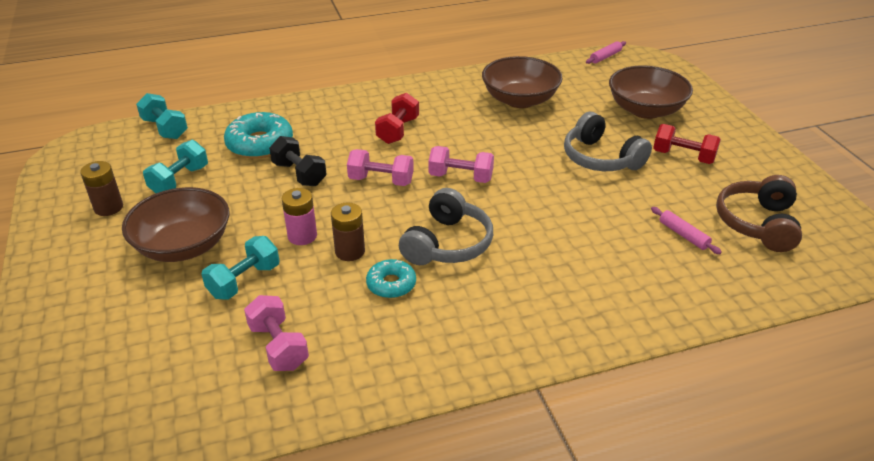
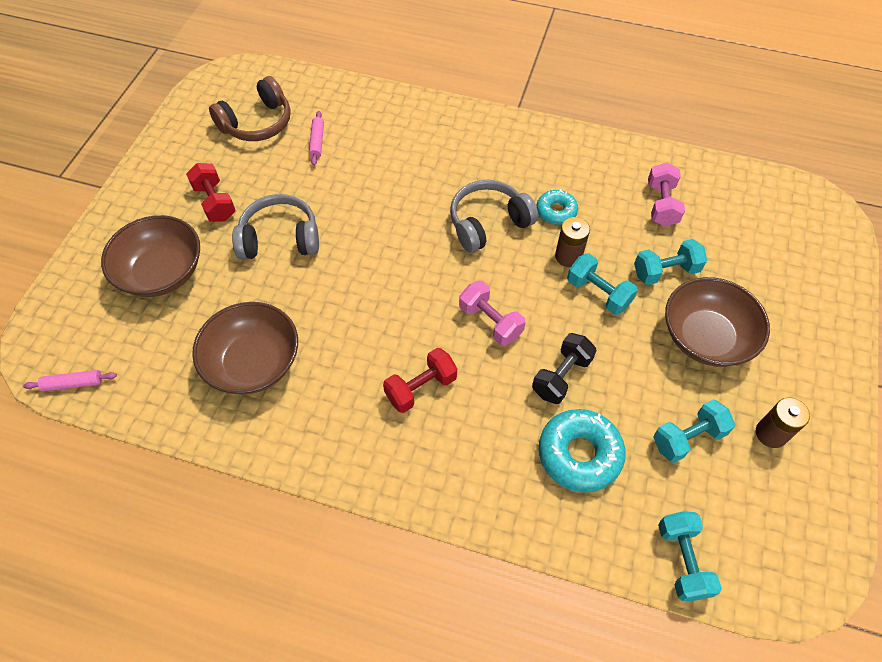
camera: 145 degrees left, 20 degrees up
black dumbbell [269,136,326,186] -> black dumbbell turned 45 degrees clockwise [532,333,597,404]
pink battery [282,188,317,245] -> turquoise dumbbell [567,253,638,315]
pink dumbbell [429,146,494,183] -> none
grey headphones [564,112,652,171] -> grey headphones turned 90 degrees counterclockwise [232,194,319,260]

